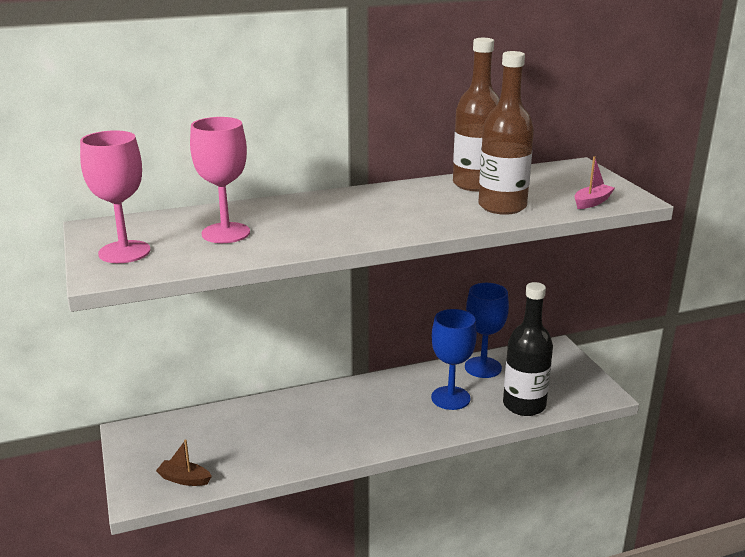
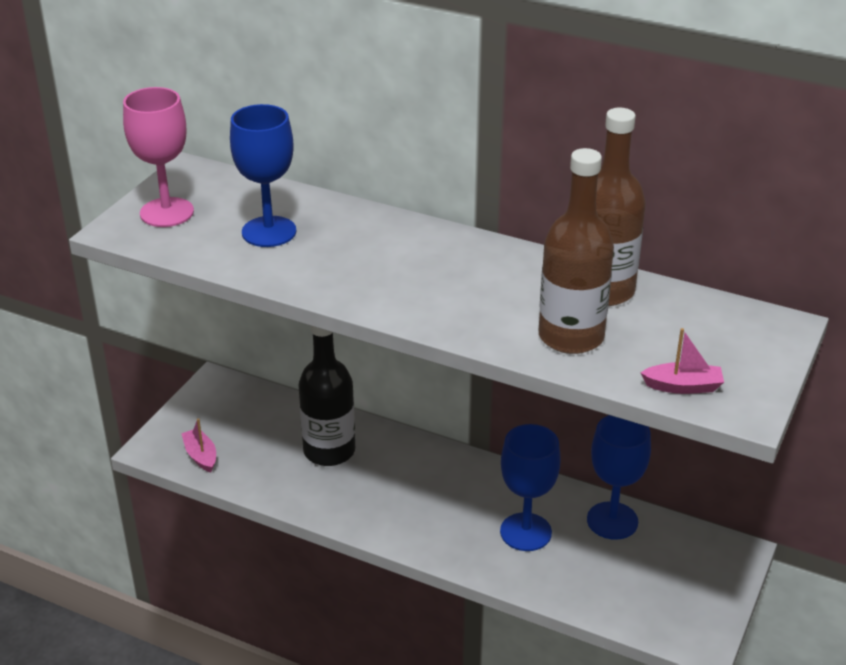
camera: 45 degrees right, 10 degrees up
brown boat [156,440,212,486] -> pink boat [181,418,216,473]
pink goblet [190,117,250,243] -> blue goblet [230,104,296,247]
black bottle [503,282,553,416] -> black bottle moved to [299,326,355,466]

